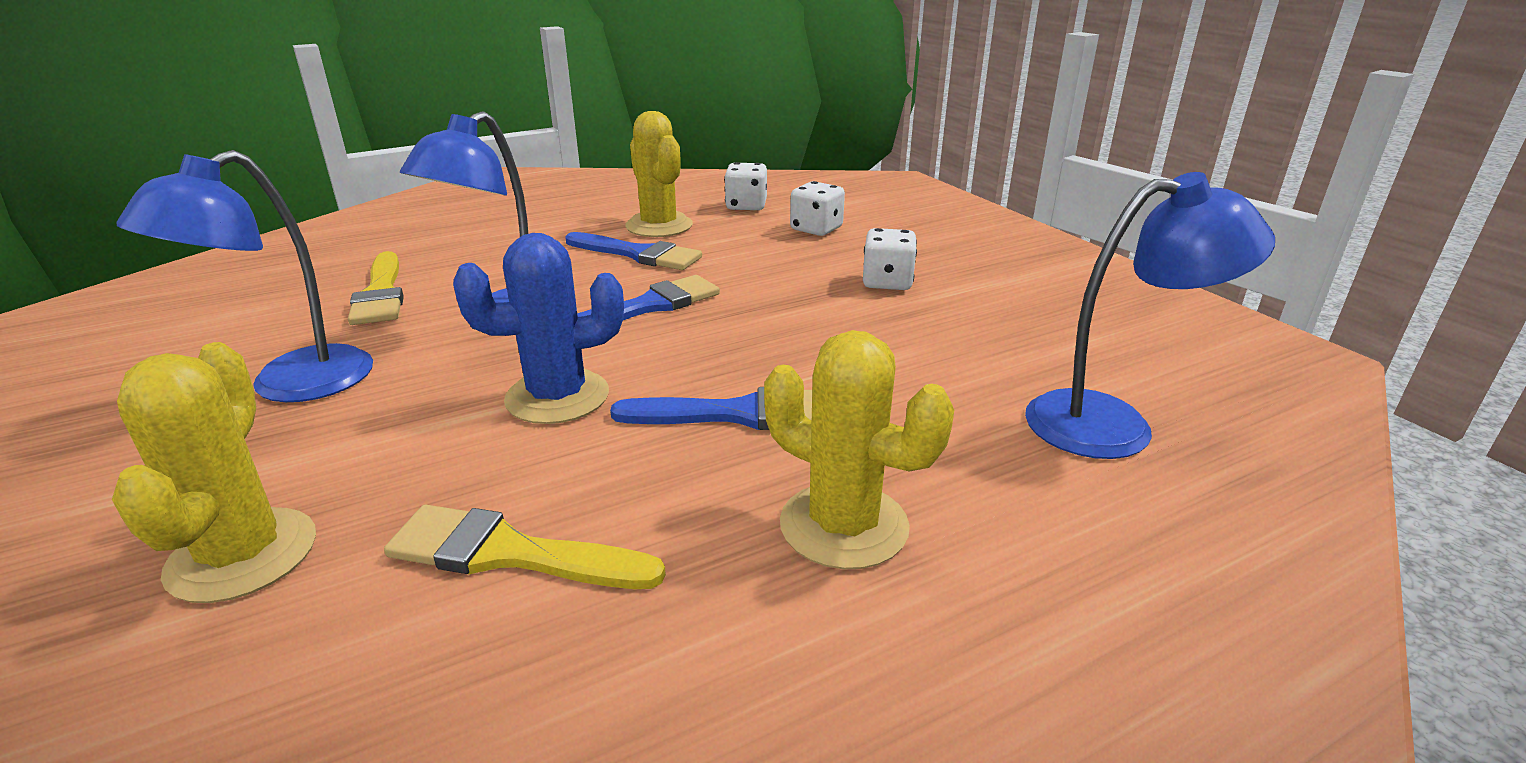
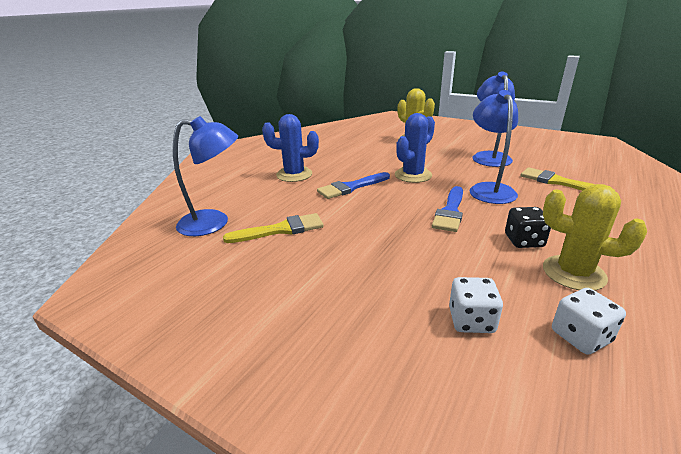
camera: 150 degrees right, 0 degrees up
yellow brush [384,505,666,589] -> yellow brush moved to [223,213,324,243]
blue brush [565,232,702,270] -> black dice [505,207,551,248]
yellow cactus [764,330,954,569] -> blue cactus [262,114,319,182]
white dice [863,228,917,290] -> none
blue lamp [1025,172,1275,459] -> blue lamp turned 150 degrees counterclockwise [173,116,238,236]

